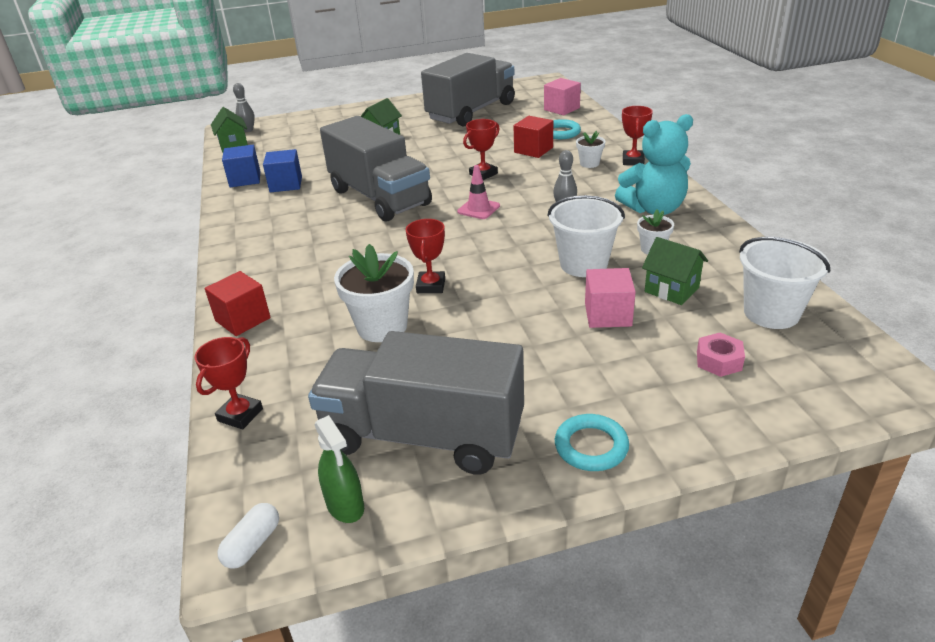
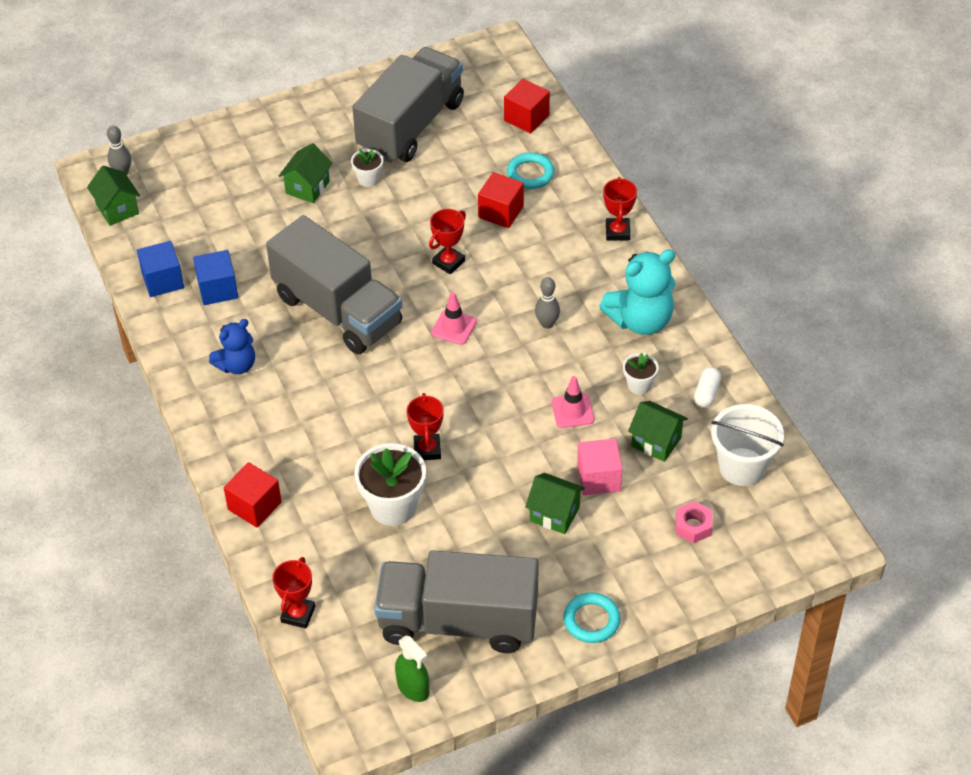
camera: 10 degrees left, 15 degrees up
white capsule [217,503,279,569] -> white capsule moved to [694,367,721,407]
pink cube [544,78,581,115] -> red cube [504,79,550,134]
white bucket [548,195,625,277] -> pink traffic cone [552,376,594,428]
white flower pot [576,131,605,168] -> white flower pot moved to [351,149,383,187]
none -> blue teddy bear [209,319,255,374]
none -> green house [525,473,585,534]

